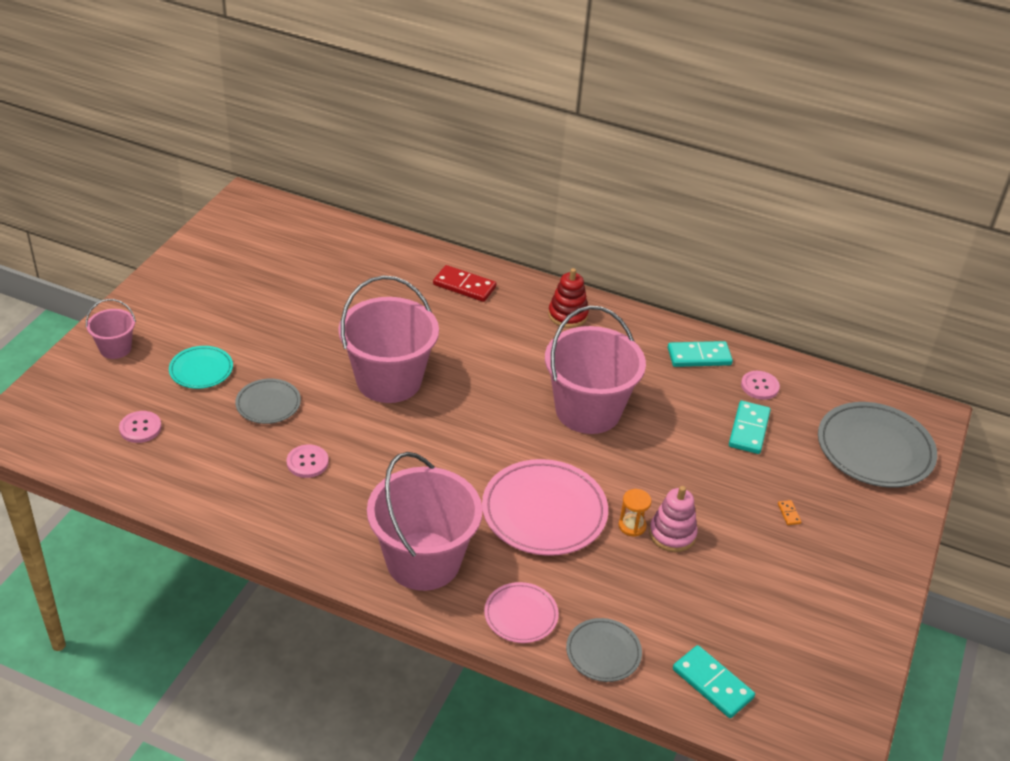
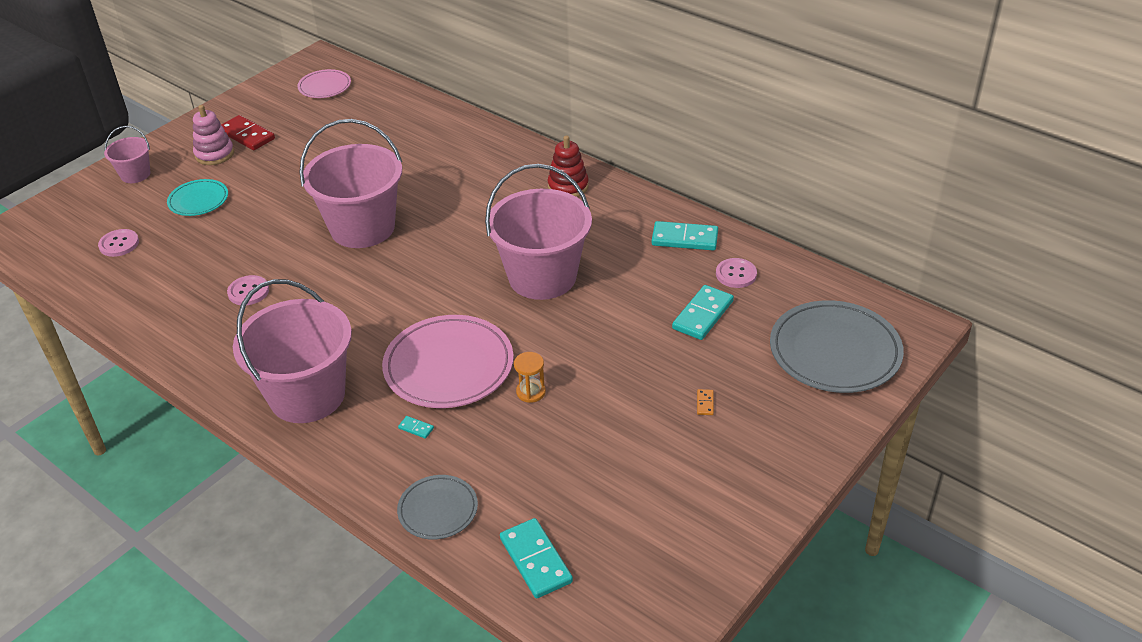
camera: 20 degrees right, 0 degrees up
grey plate [235,379,301,424] -> none
red domino [433,265,496,302] -> red domino moved to [221,115,275,150]
pink plate [484,582,559,643] -> pink plate moved to [297,69,351,98]
pink stacking toy [649,486,698,552] -> pink stacking toy moved to [193,105,234,165]
none -> turquoise domino [398,416,434,439]

